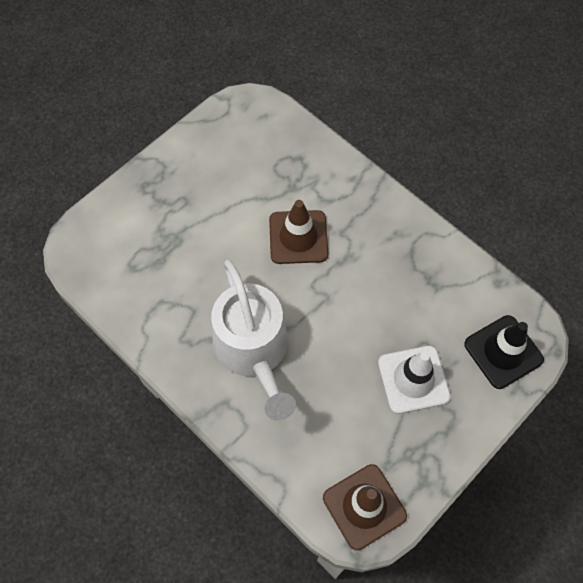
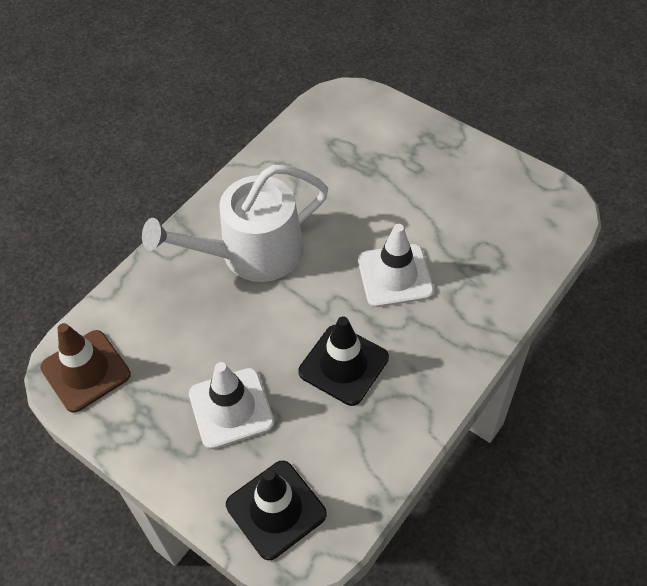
camera: 85 degrees right, 10 degrees down
brown traffic cone [269,200,328,264] -> white traffic cone [358,224,434,307]
none -> black traffic cone [298,316,389,406]

